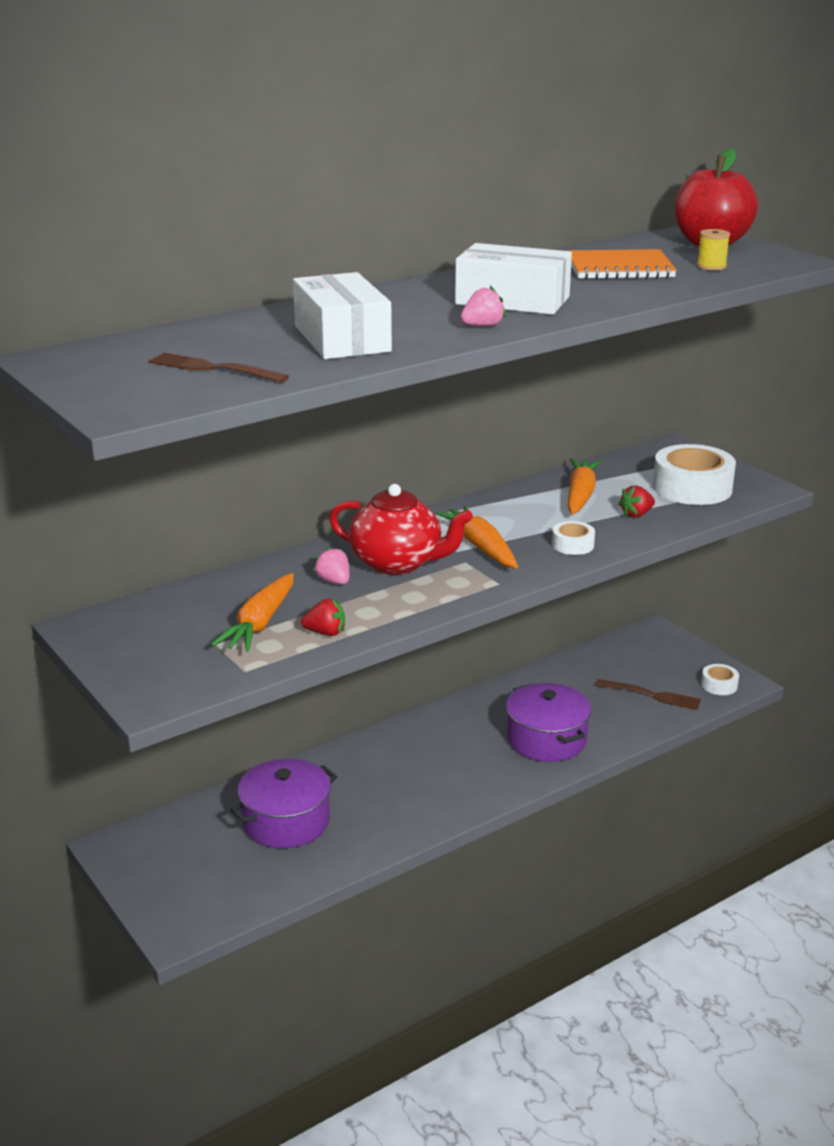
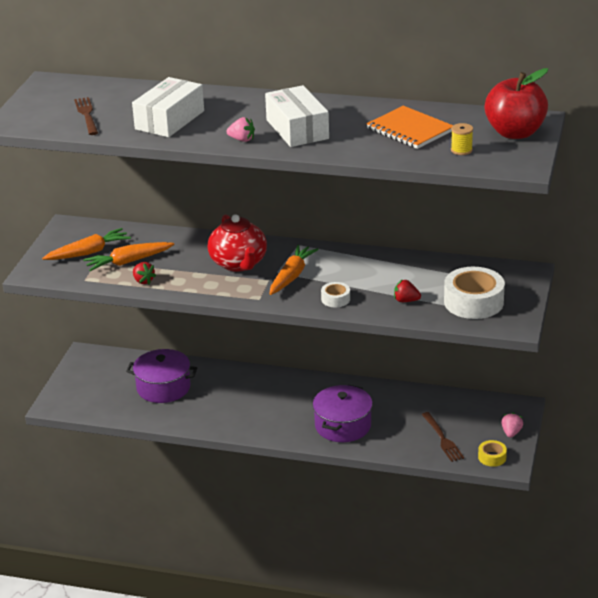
camera: 50 degrees right, 5 degrees up
pink strawberry [313,546,349,585] -> pink strawberry moved to [501,413,523,438]
orange carrot [568,458,601,515] -> orange carrot moved to [42,228,131,260]
white tape [701,664,739,695] -> yellow tape [478,440,507,467]

